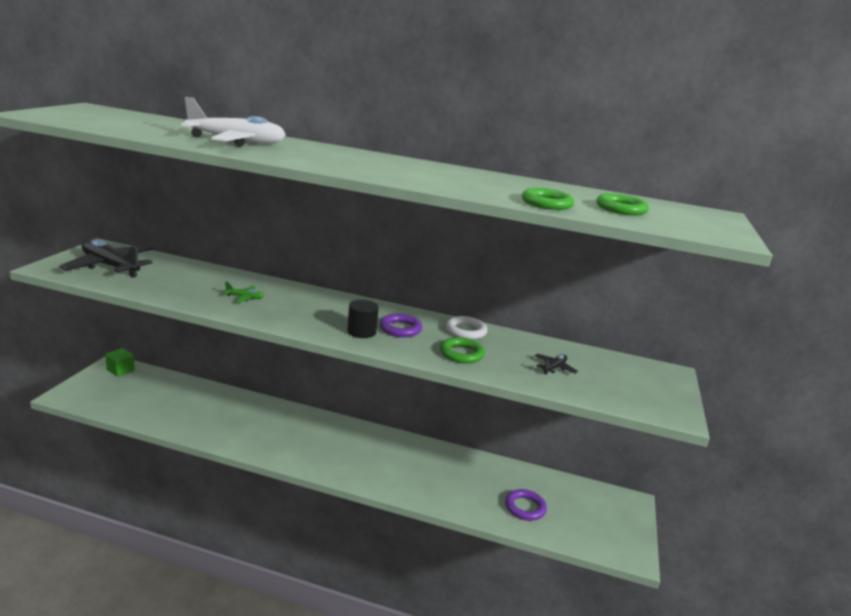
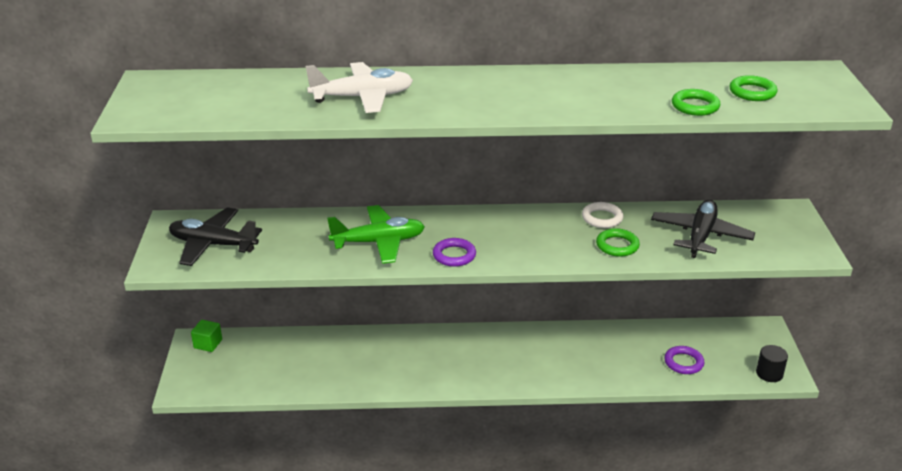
camera: 15 degrees left, 10 degrees up
green plane [224,281,264,303] -> green plane [327,205,425,264], size x2.32
black cylinder [347,300,379,338] -> black cylinder moved to [756,345,788,382]
purple ring [380,314,422,337] -> purple ring moved to [433,238,476,267]
black plane [534,354,578,374] -> black plane [651,200,755,258], size x2.32

